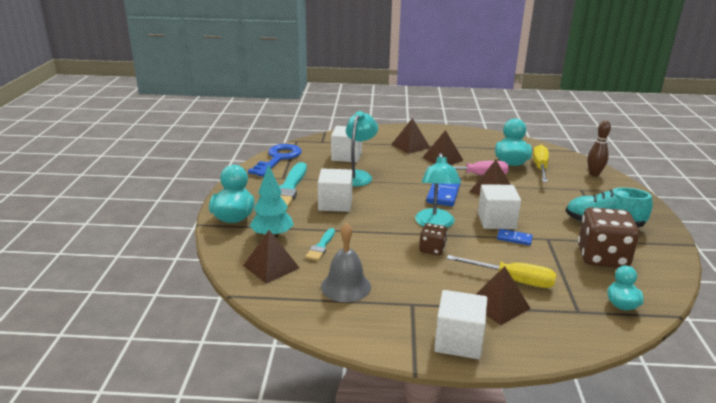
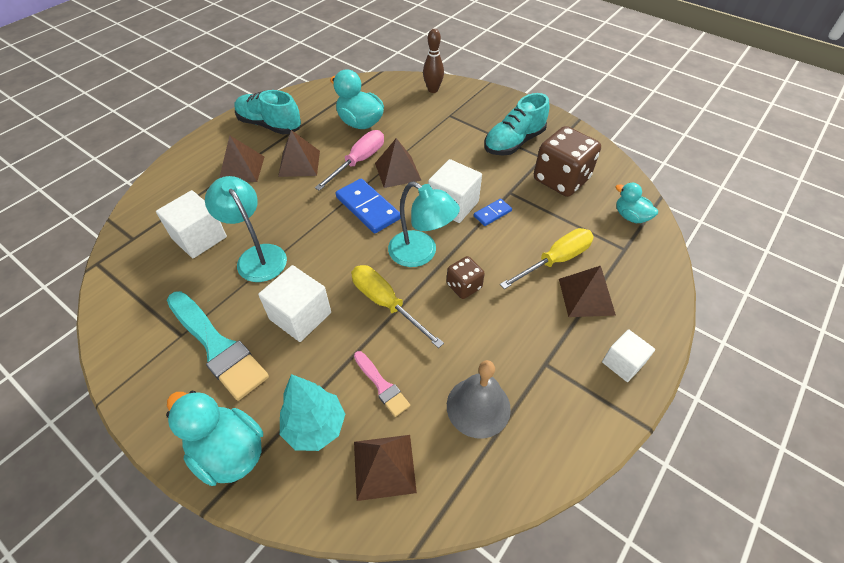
camera: 55 degrees left, 25 degrees up
blue key [248,144,302,176] -> none
turquoise brush [305,228,335,261] -> pink brush [354,351,410,417]
white cube [434,290,487,359] -> white cube [602,329,655,382], size x0.65
yellow screwdriver [533,145,549,182] -> yellow screwdriver moved to [351,265,444,348]
none -> turquoise shoe [235,90,301,134]

